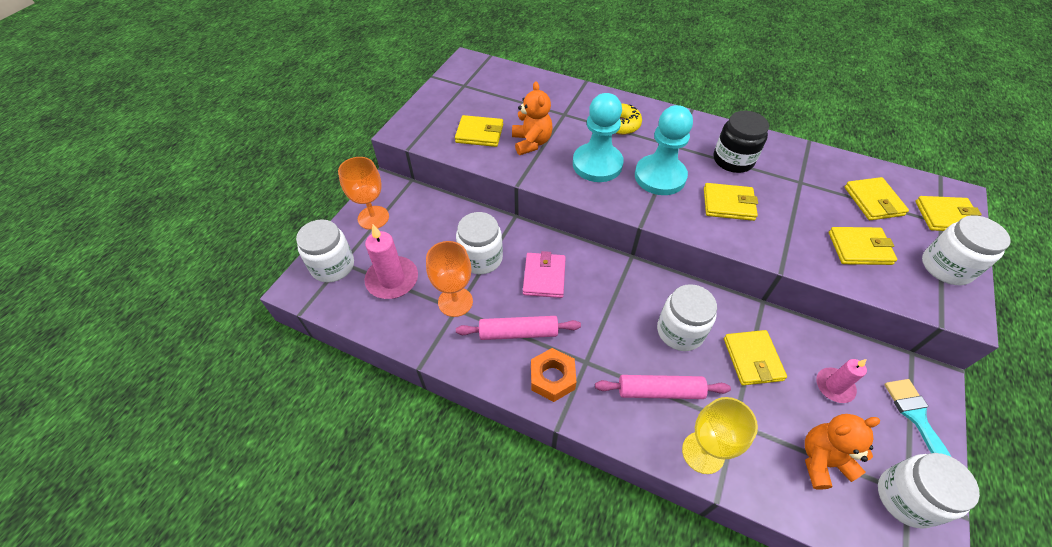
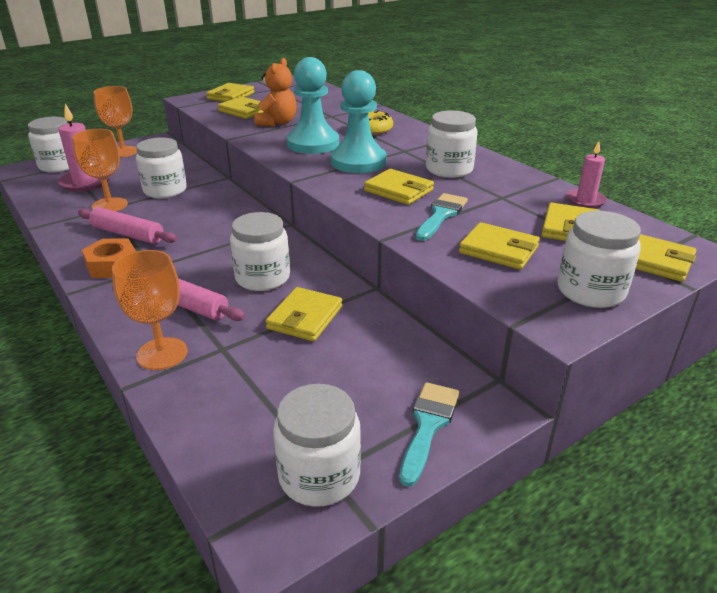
camera: 30 degrees right, 20 degrees down
pink wallet [523,251,566,298] -> none
yellow goblet [682,397,758,474] -> orange goblet [112,250,188,370]
black jar [714,111,769,173] -> white jar [426,110,478,178]
orange teddy bear [805,414,880,490] -> none
pink candle [816,359,867,403] -> pink candle moved to [566,141,607,208]
none -> yellow wallet [206,83,254,102]
none -> turquoise brush [415,193,468,241]

